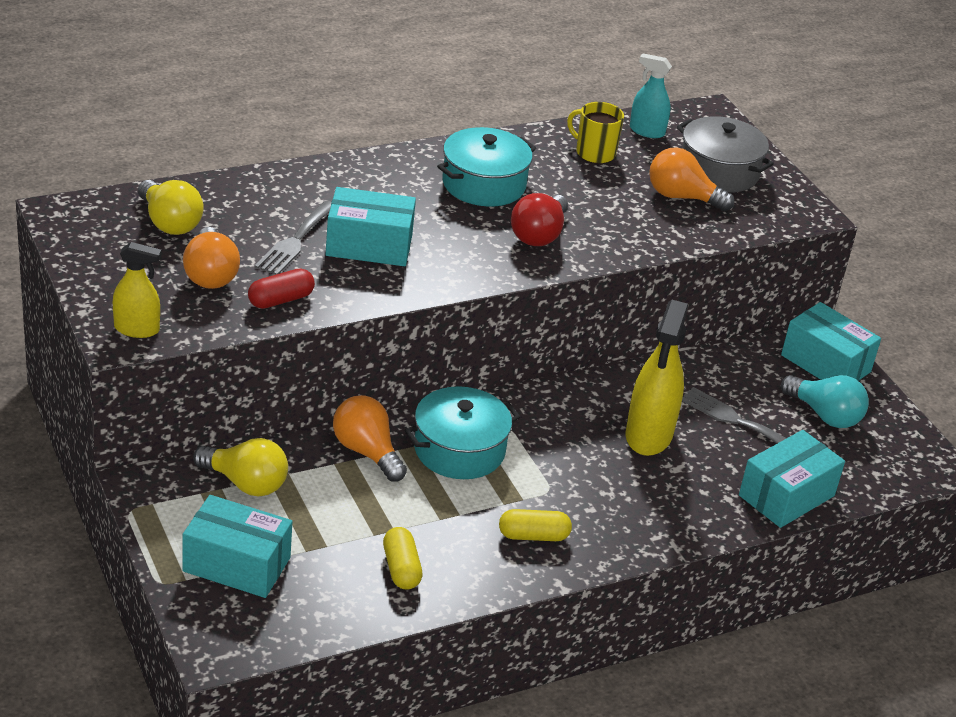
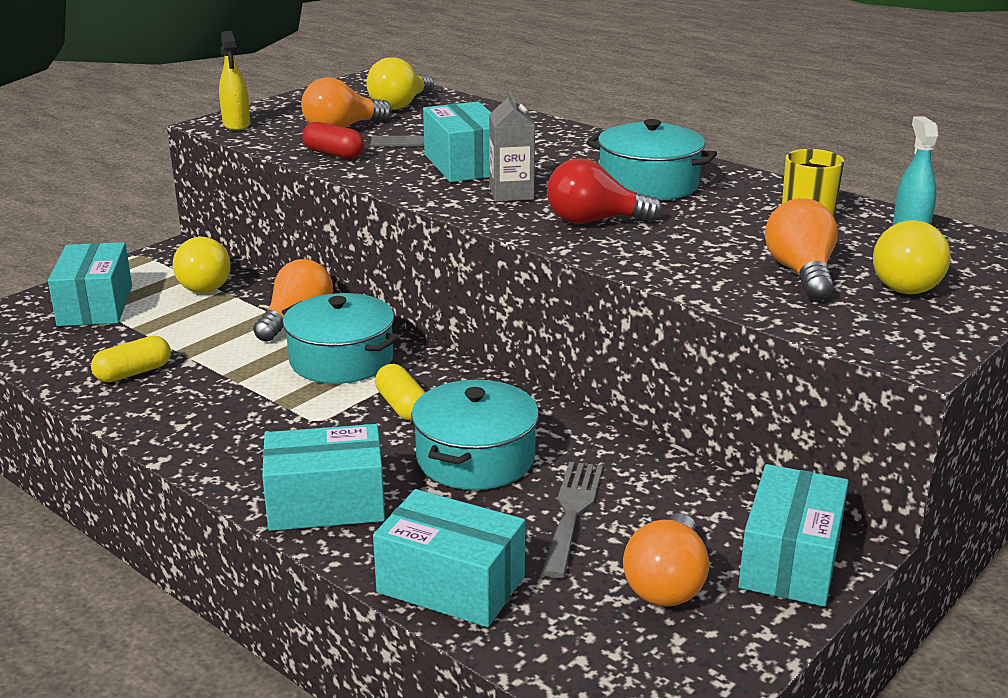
camera: 70 degrees right, 10 degrees down
yellow capsule [499,509,572,541] -> yellow capsule moved to [375,364,426,421]
yellow spray bottle [626,300,688,456] -> turquoise pot [411,380,539,490]
grey pot [677,116,774,193] -> yellow light bulb [873,220,951,294]
turquoise light bulb [781,375,869,428] -> orange light bulb [623,513,709,607]
none -> turquoise box [262,424,385,531]
none -> grey carton [489,91,535,202]

